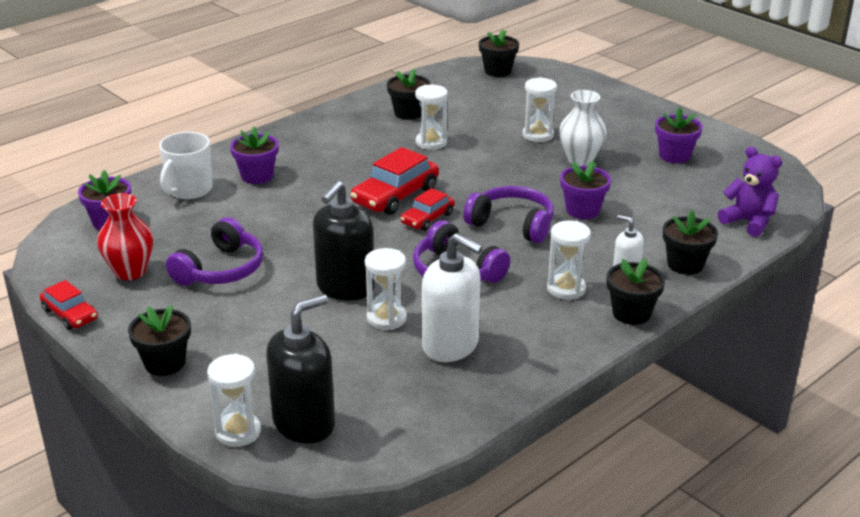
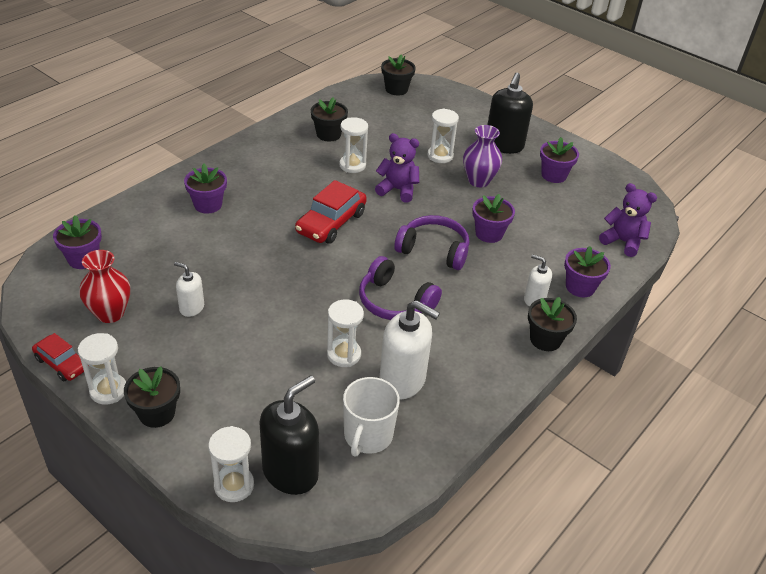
camera: 10 degrees left, 10 degrees up
white mug [159,132,213,199] -> white mug moved to [343,377,400,457]
purple headphones [166,217,263,286] -> white soap dispenser [174,262,204,317]
black soap dispenser [313,181,375,300] -> black soap dispenser moved to [487,73,533,154]
red car [400,188,455,231] -> none
white hourglass [547,220,591,300] -> white hourglass moved to [78,333,126,405]
white vase [559,90,606,166] -> purple vase [463,125,502,187]
black flower pot [663,210,718,275] -> purple flower pot [564,246,611,297]
none -> purple teddy bear [375,133,419,203]

